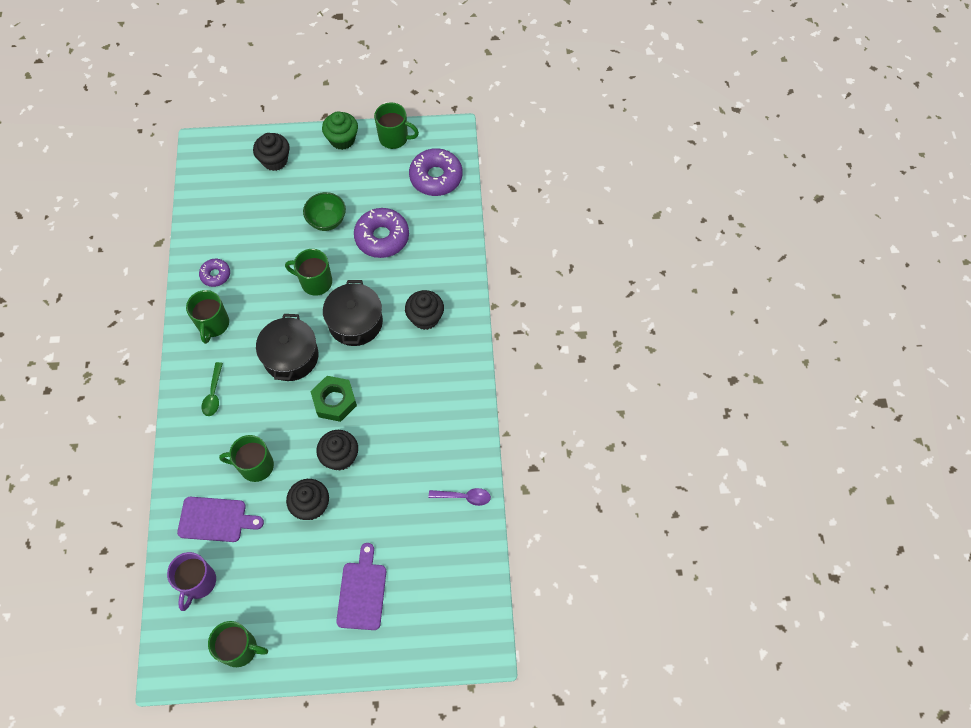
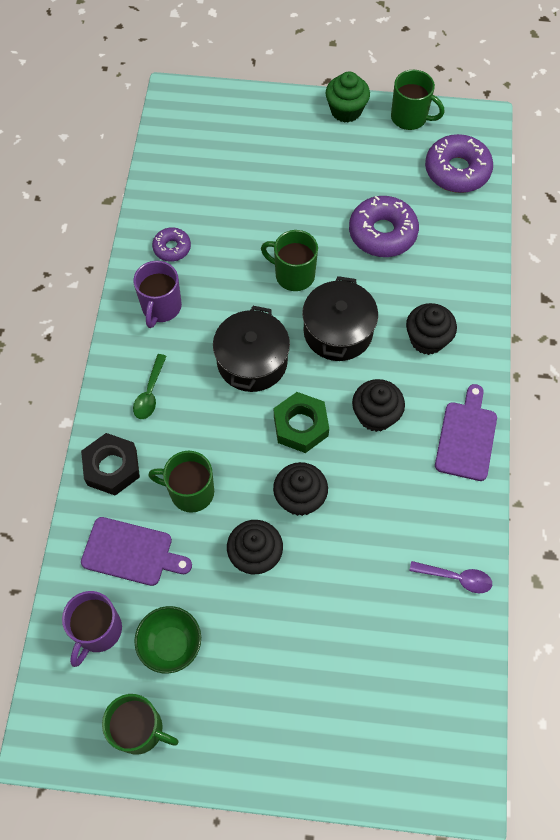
camera: 10 degrees right, 0 degrees up
green mug [186,290,229,344] -> purple mug [133,261,182,328]
black cupcake [253,133,290,171] -> black cupcake moved to [352,379,405,432]
green bowl [303,192,346,231] -> green bowl moved to [134,606,201,674]
purple cutting board [336,543,386,630] -> purple cutting board moved to [435,384,497,481]
none -> black nut [81,433,140,496]

